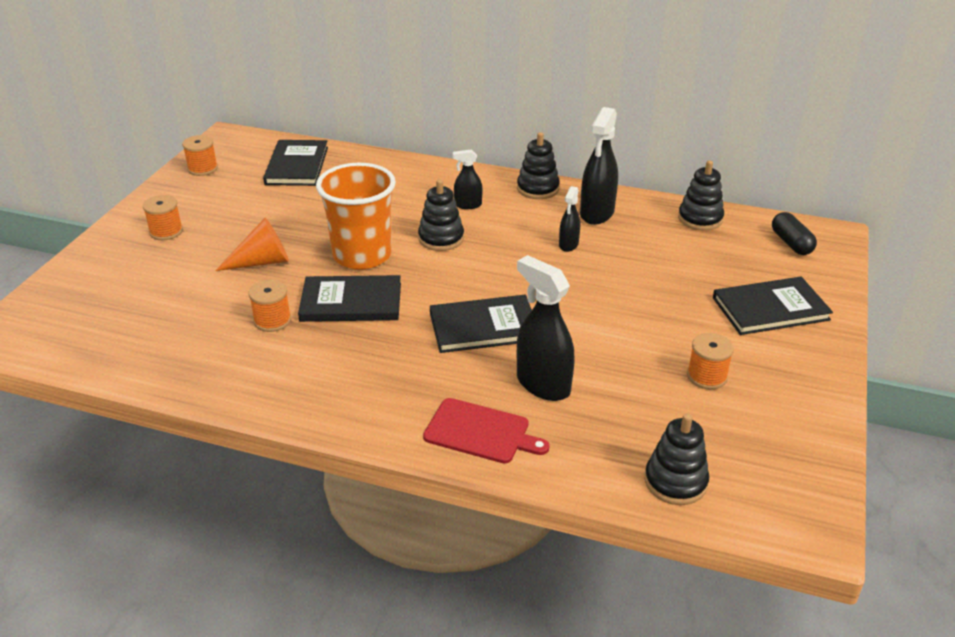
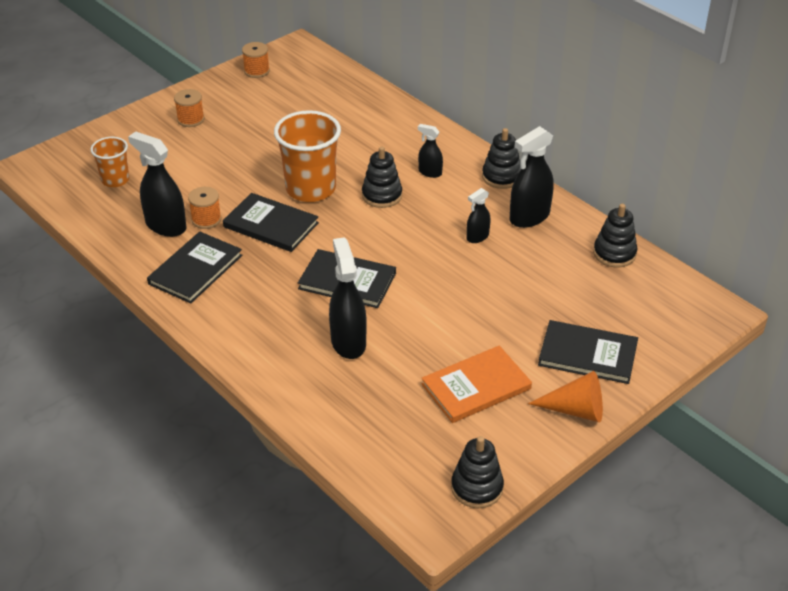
camera: 30 degrees right, 5 degrees up
orange cone [215,218,289,271] -> orange cone moved to [528,371,603,422]
black book [263,140,328,186] -> black book moved to [147,232,242,304]
red cutting board [423,398,550,463] -> none
black stacking toy [645,413,709,505] -> black stacking toy moved to [451,436,504,508]
orange spool [687,333,734,389] -> orange book [421,346,532,423]
black capsule [772,212,817,255] -> none
none -> orange cup [90,137,129,187]
none -> black spray bottle [128,132,186,237]

